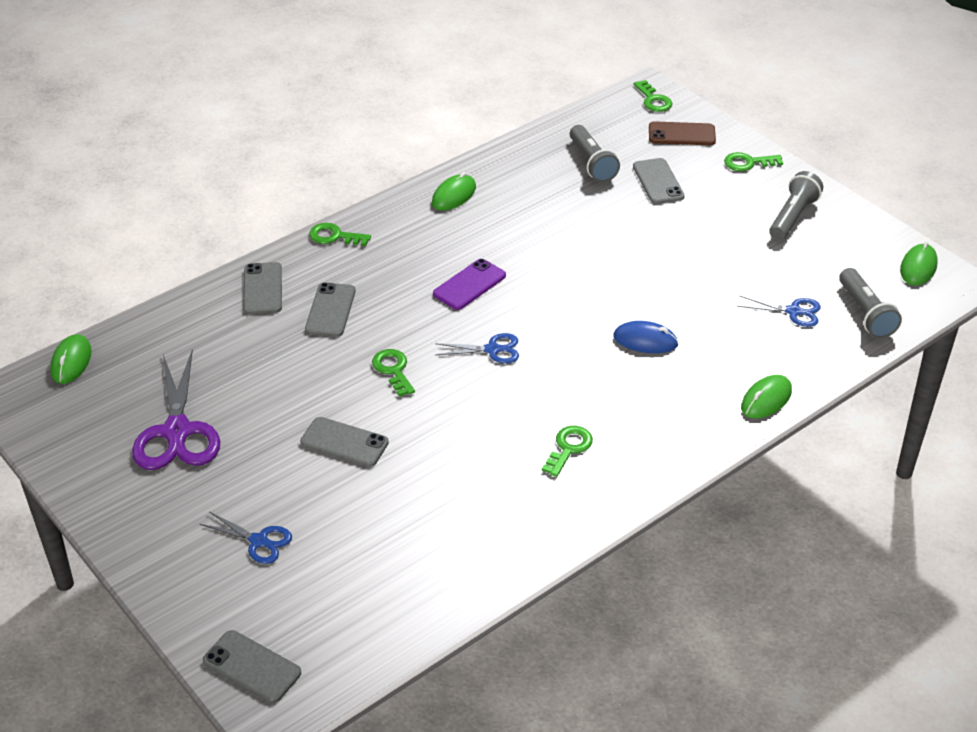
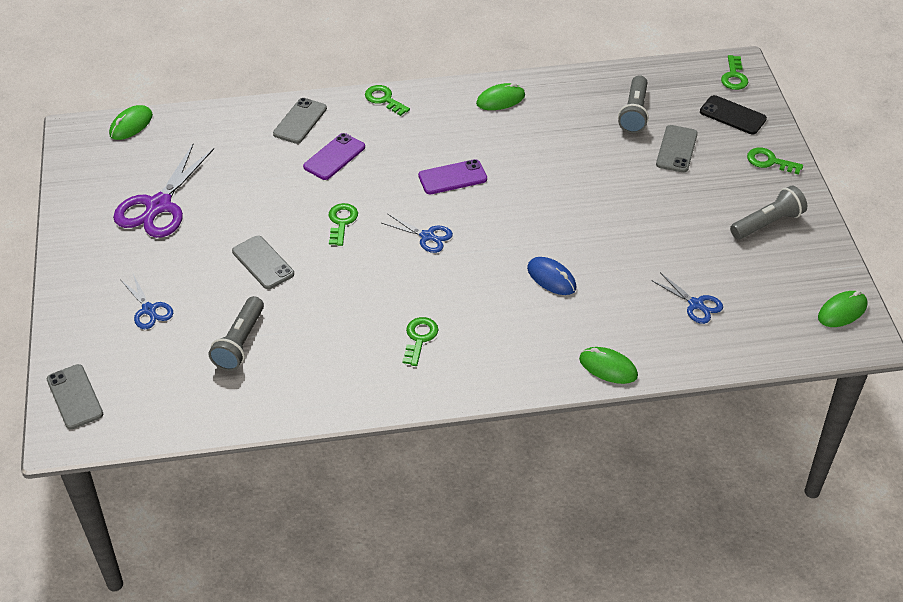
camera: 30 degrees right, 5 degrees up
grey phone [305,283,356,337] -> purple phone [303,133,365,180]
green key [542,426,593,477] -> green key turned 45 degrees counterclockwise [402,317,439,366]
brown phone [649,121,716,145] -> black phone [700,95,767,134]
green mouse [741,375,792,419] -> green mouse turned 45 degrees clockwise [579,347,638,384]
grey flashlight [839,268,902,338] -> grey flashlight moved to [209,296,264,371]

